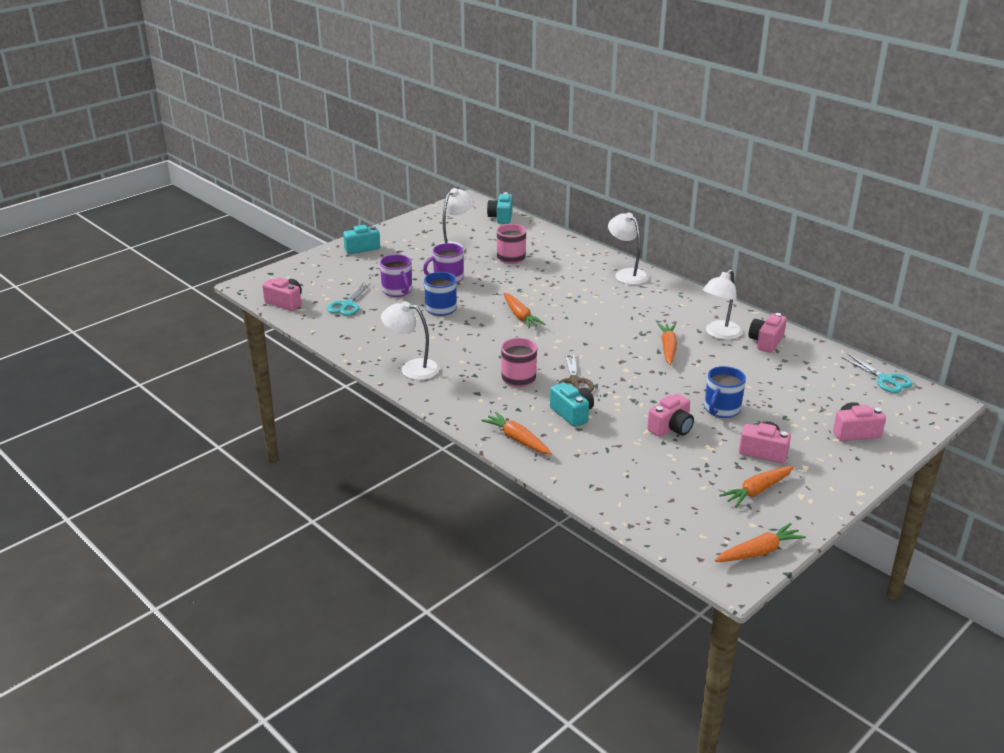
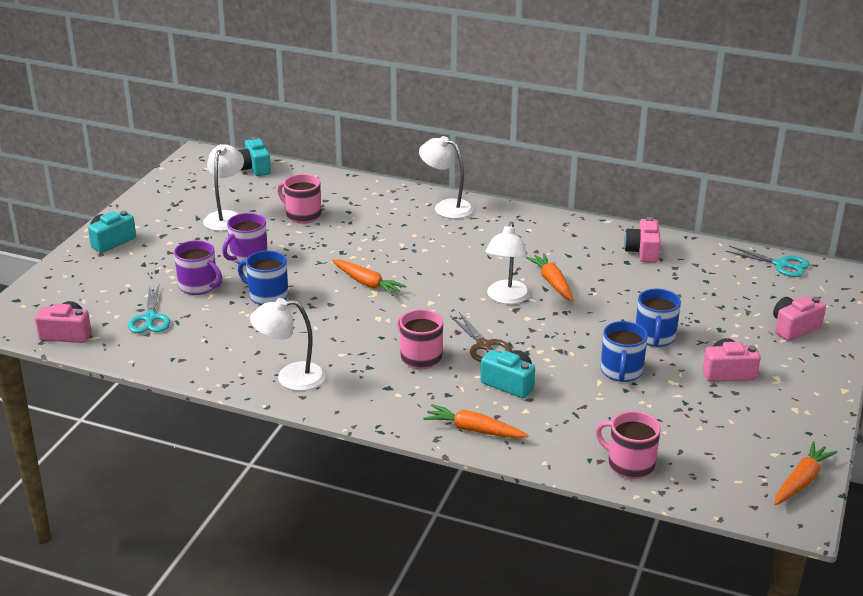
camera: 25 degrees left, 0 degrees up
pink camera [647,394,694,437] -> blue mug [601,321,648,382]
white lamp [703,270,742,340] -> white lamp moved to [485,222,530,304]
orange carrot [719,466,794,508] -> none
none -> pink mug [595,411,661,479]

